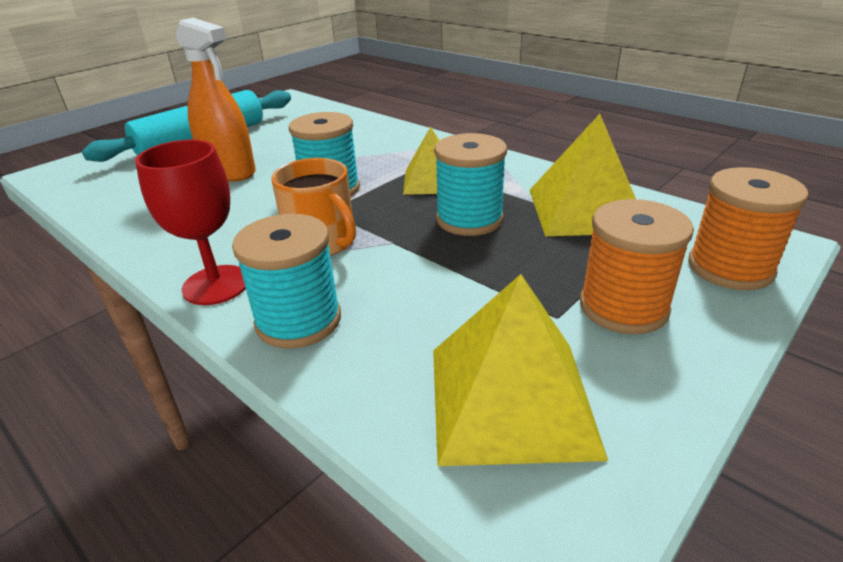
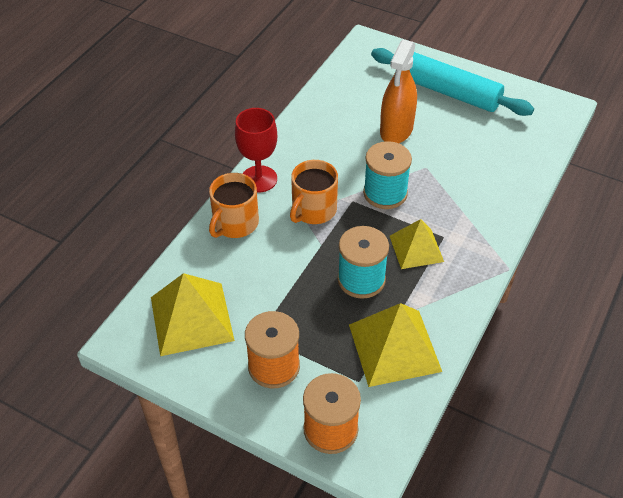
camera: 75 degrees right, 15 degrees up
turquoise spool [232,214,341,349] -> orange mug [209,173,259,238]

